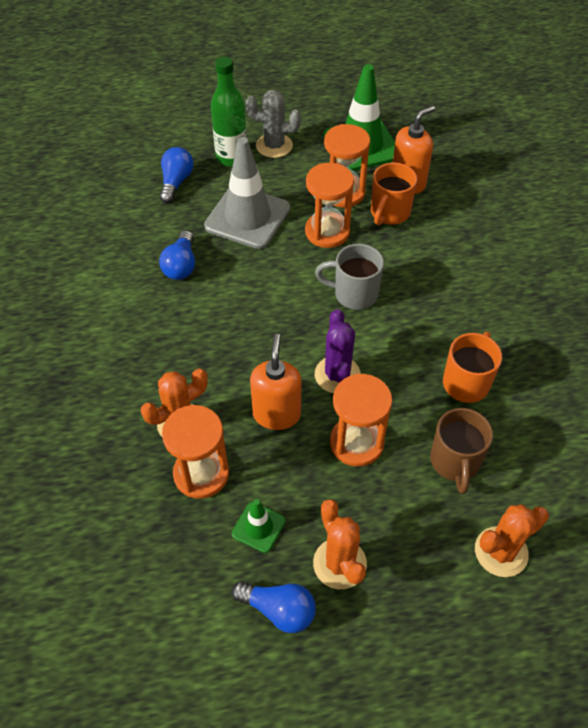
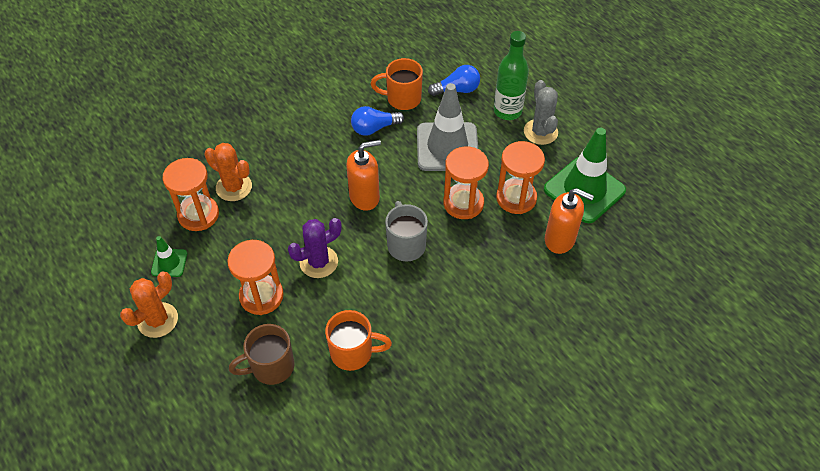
camera: 65 degrees right, 0 degrees up
blue light bulb [232,581,316,633] -> none
orange soap dispenser [250,334,302,430] -> orange soap dispenser moved to [346,140,381,211]
orange mug [371,162,417,225] -> orange mug moved to [371,58,423,110]
orange cactus [475,504,549,577] -> none

